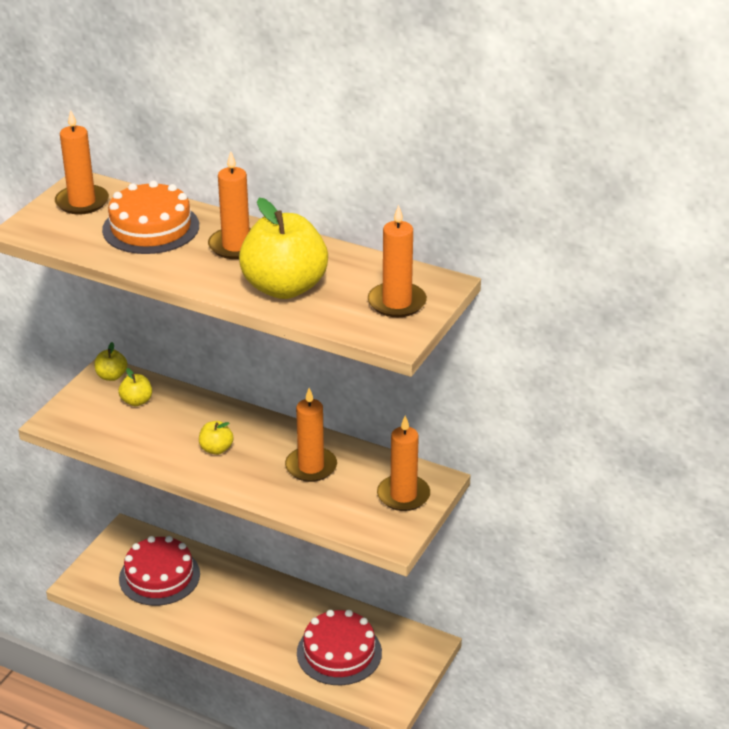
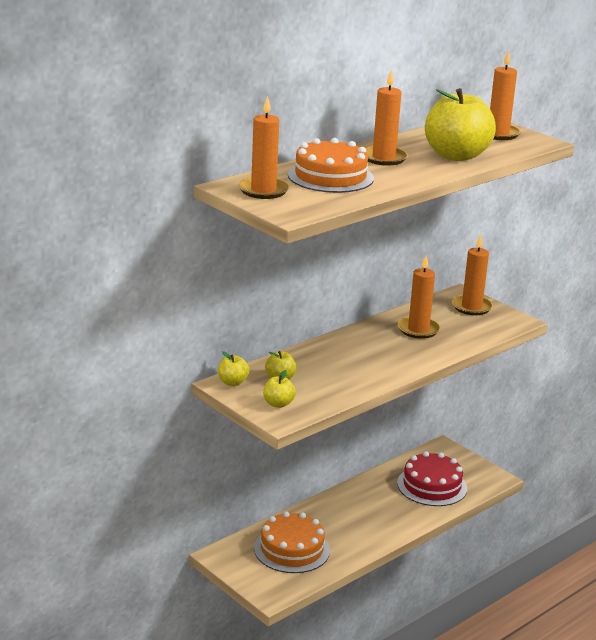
camera: 70 degrees left, 10 degrees down
red cake [119,536,200,606] -> orange cake [254,511,330,573]
yellow apple [199,421,233,455] -> yellow apple moved to [263,370,296,408]

